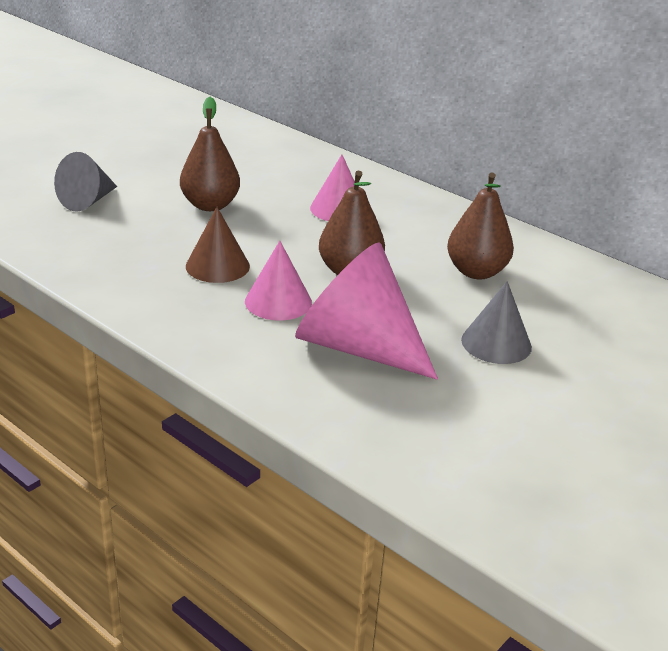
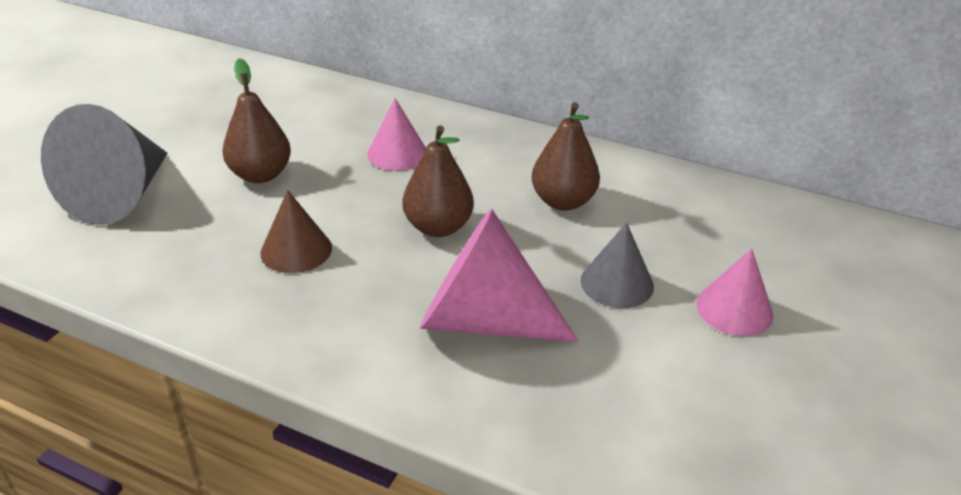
camera: 15 degrees left, 5 degrees up
grey cone [54,152,117,212] -> grey cone [41,104,168,225], size x1.75
pink cone [245,241,312,321] -> pink cone moved to [696,248,774,336]

